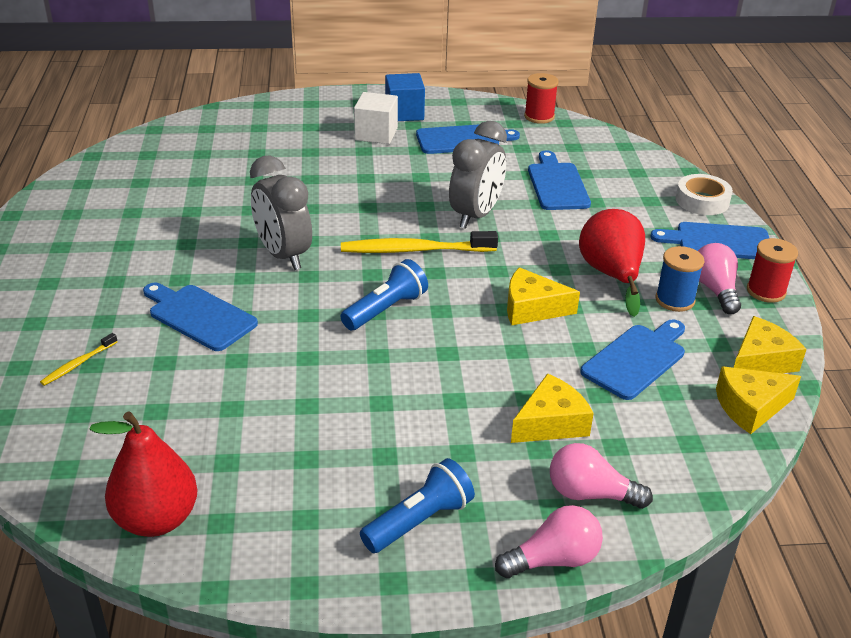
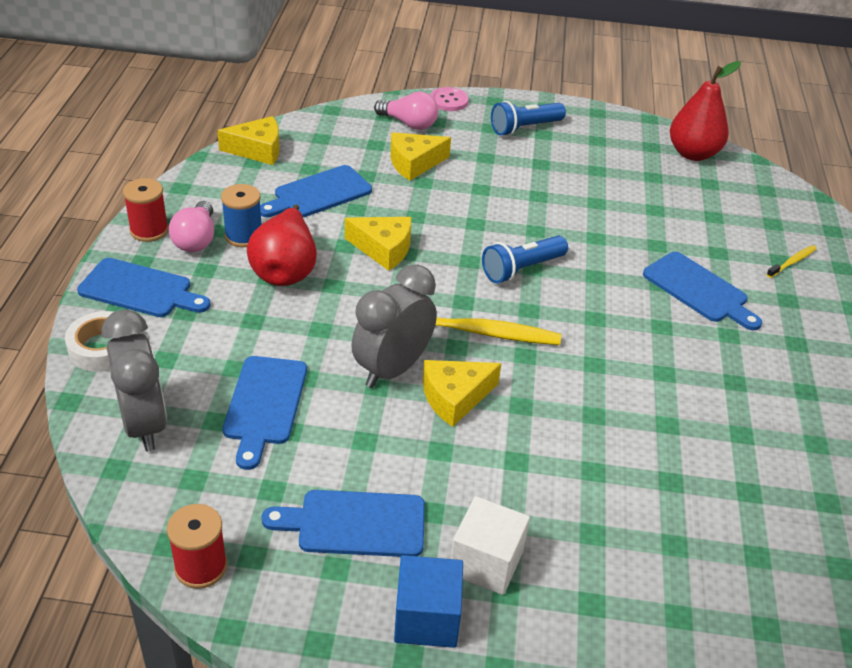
camera: 170 degrees left, 5 degrees up
grey clock [250,155,312,270] -> grey clock moved to [102,310,167,451]
pink light bulb [495,505,603,578] -> pink button [430,87,469,111]
yellow cheese [734,316,807,373] -> yellow cheese moved to [423,360,501,427]

